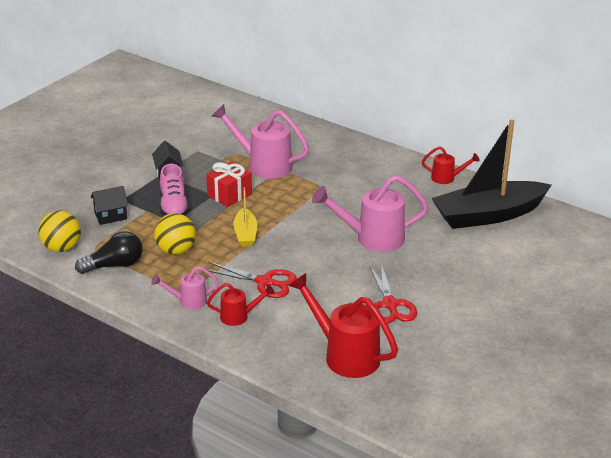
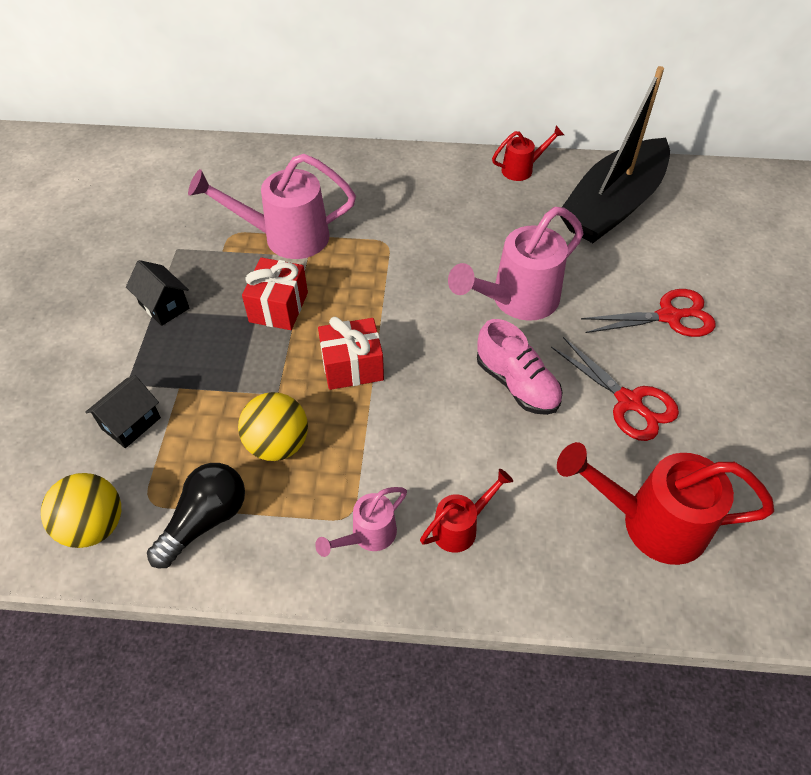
camera: 30 degrees left, 20 degrees up
pink shoe [160,164,189,216] -> pink shoe moved to [477,319,563,415]
red scissors [208,262,297,298] -> red scissors moved to [581,289,715,337]
yellow boat [233,187,257,247] -> red gift [318,316,384,390]

